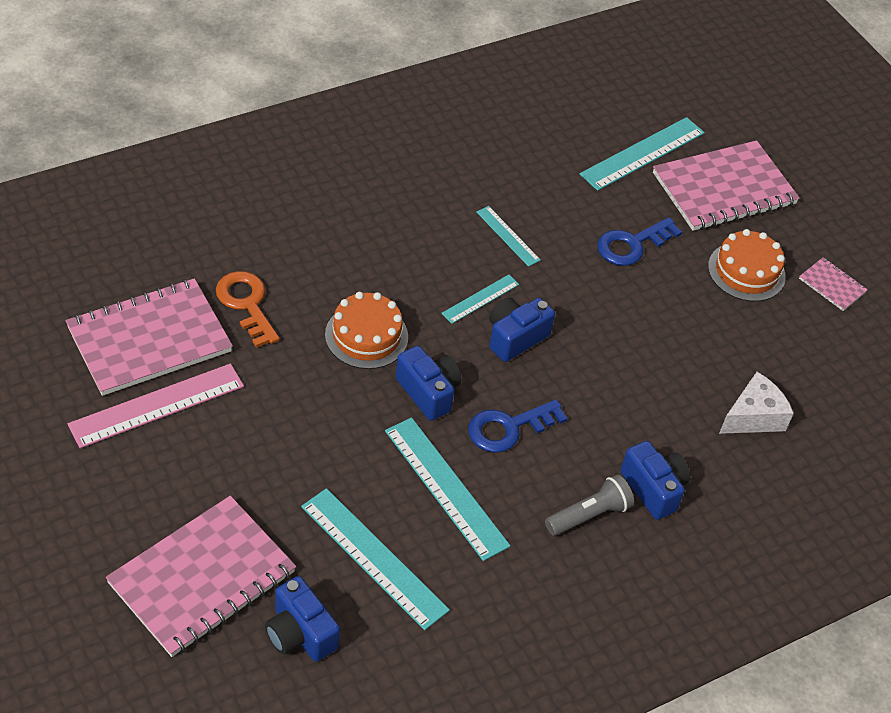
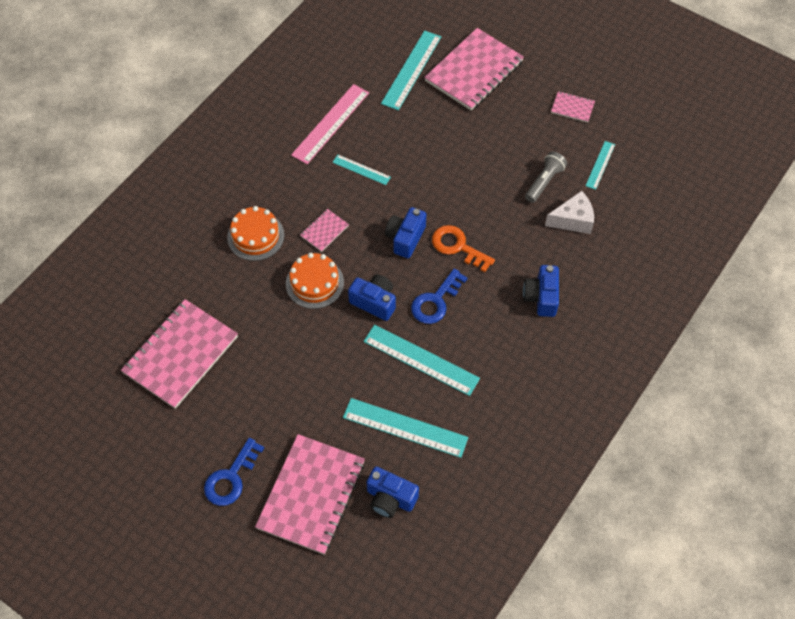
camera: 20 degrees left, 10 degrees up
pink ruler [68,363,244,448] -> pink ruler moved to [291,84,369,164]
orange key [216,271,280,348] -> orange key moved to [432,225,495,272]
turquoise ruler [441,274,519,324] -> turquoise ruler moved to [586,141,615,190]
grey flashlight [545,475,634,536] -> grey flashlight moved to [525,151,567,203]
blue key [597,217,682,266] -> blue key moved to [204,438,264,506]
blue camera [621,441,690,520] -> blue camera turned 120 degrees counterclockwise [523,265,559,317]
orange cake [708,229,786,301] -> orange cake moved to [227,206,285,261]
white cheese [719,372,794,434] -> white cheese turned 45 degrees clockwise [545,191,594,234]
none -> pink notebook [300,209,349,252]

